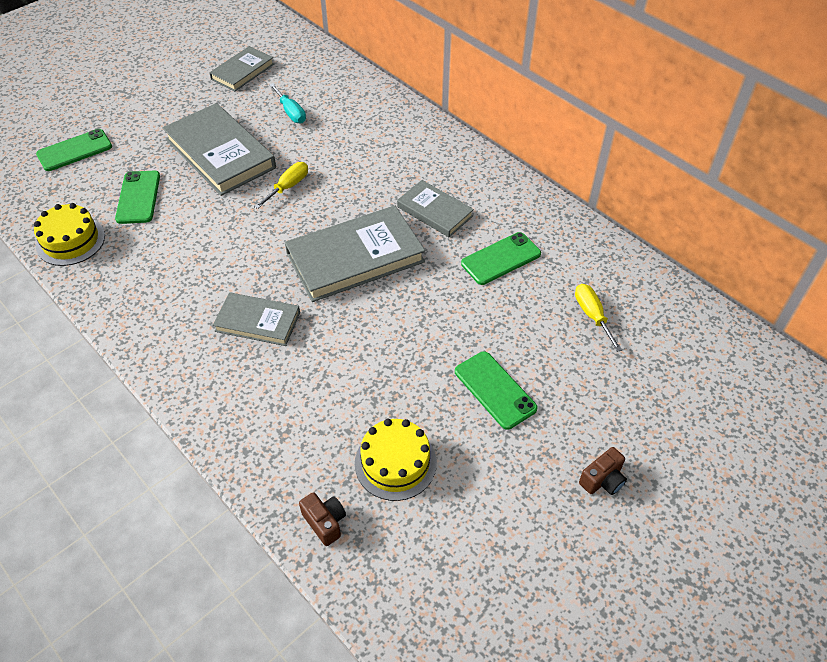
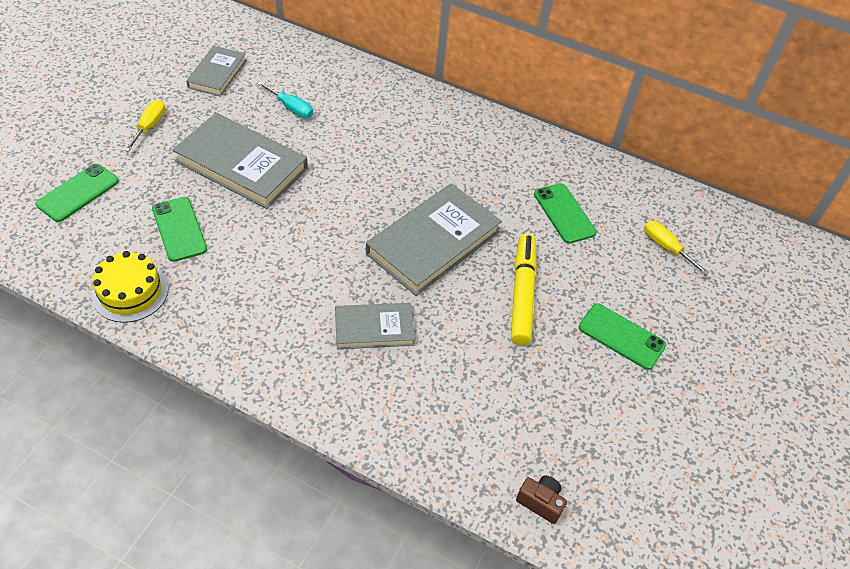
camera: 25 degrees left, 0 degrees up
yellow screwdriver [254,162,308,209] -> yellow screwdriver moved to [124,100,165,152]
yellow cake [355,419,437,501] -> none
grey book [397,180,474,237] -> none
green phone [461,232,541,285] -> green phone turned 60 degrees counterclockwise [534,183,597,244]
brown camera [579,447,627,495] -> none
none -> yellow marker [511,233,537,345]

